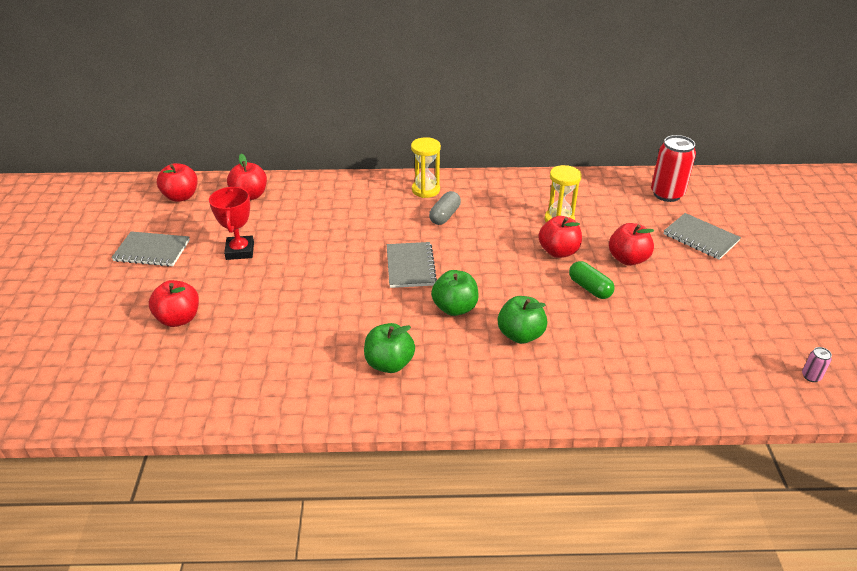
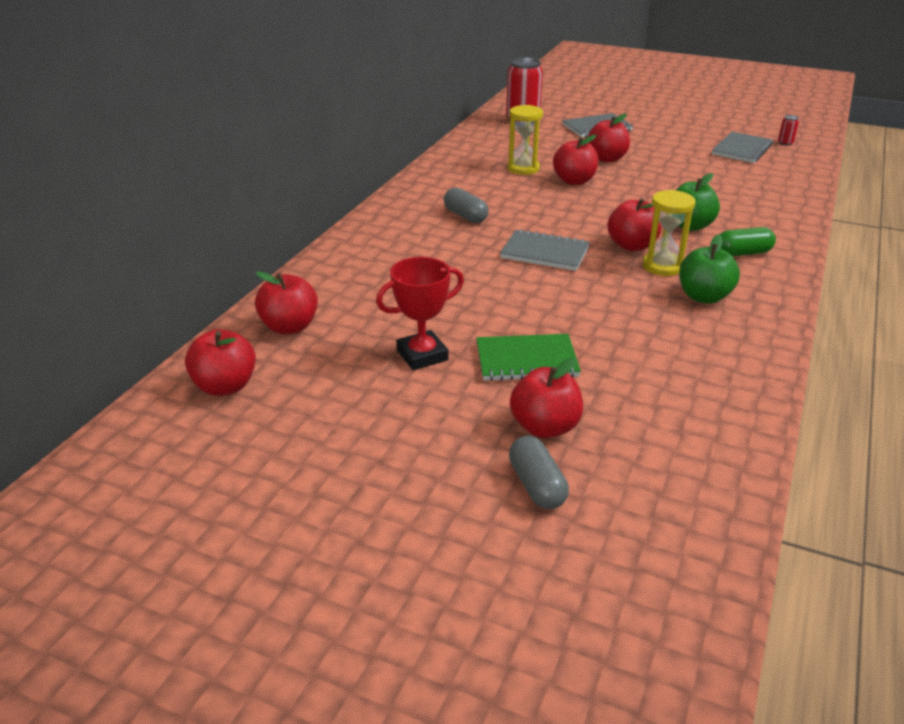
camera: 65 degrees left, 5 degrees down
grey notebook [111,231,190,267] -> grey notebook moved to [712,132,773,163]
red trophy [209,187,254,260] -> red trophy turned 45 degrees counterclockwise [376,257,464,370]
yellow hourglass [411,137,441,198] -> yellow hourglass moved to [643,190,695,276]
green apple [431,270,479,316] -> red apple [607,198,661,251]
green capsule [569,261,615,299] -> green capsule moved to [720,227,776,256]
pink can [802,347,832,382] -> red can [778,115,799,146]
none -> green notebook [476,334,581,381]
none -> grey capsule [509,436,569,509]

